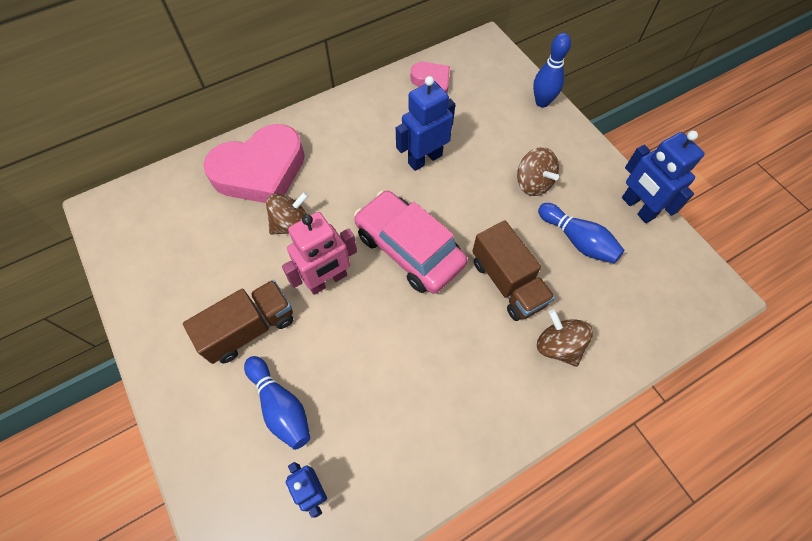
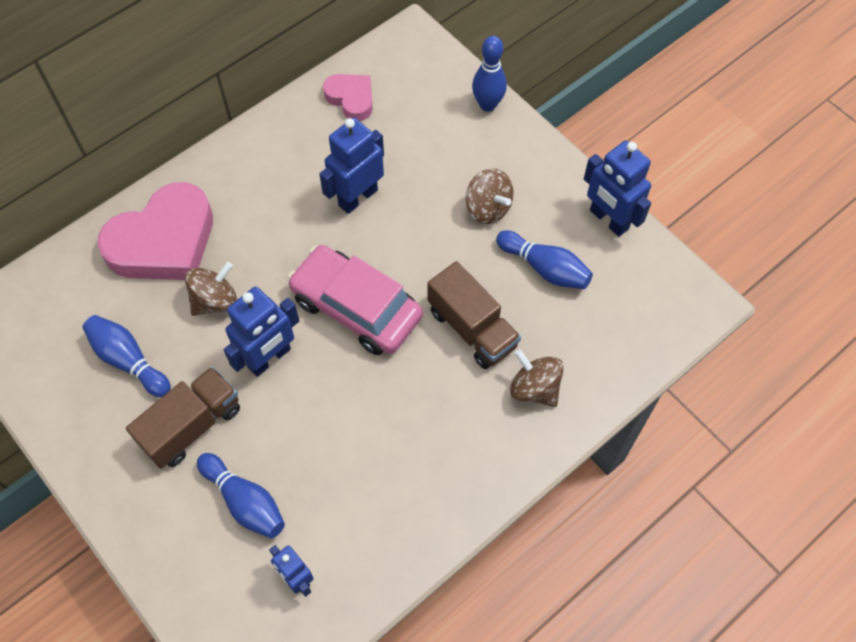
camera: 10 degrees left, 0 degrees up
pink robot [282,212,357,295] -> blue robot [224,287,299,377]
none -> blue bowling pin [82,315,171,397]

